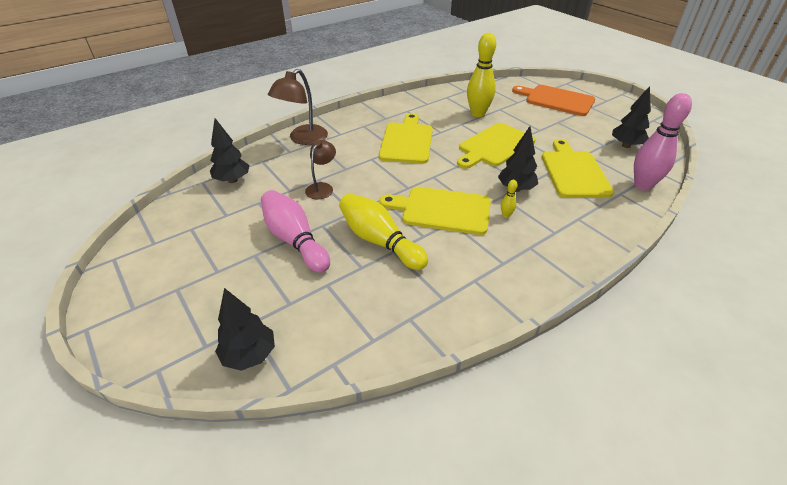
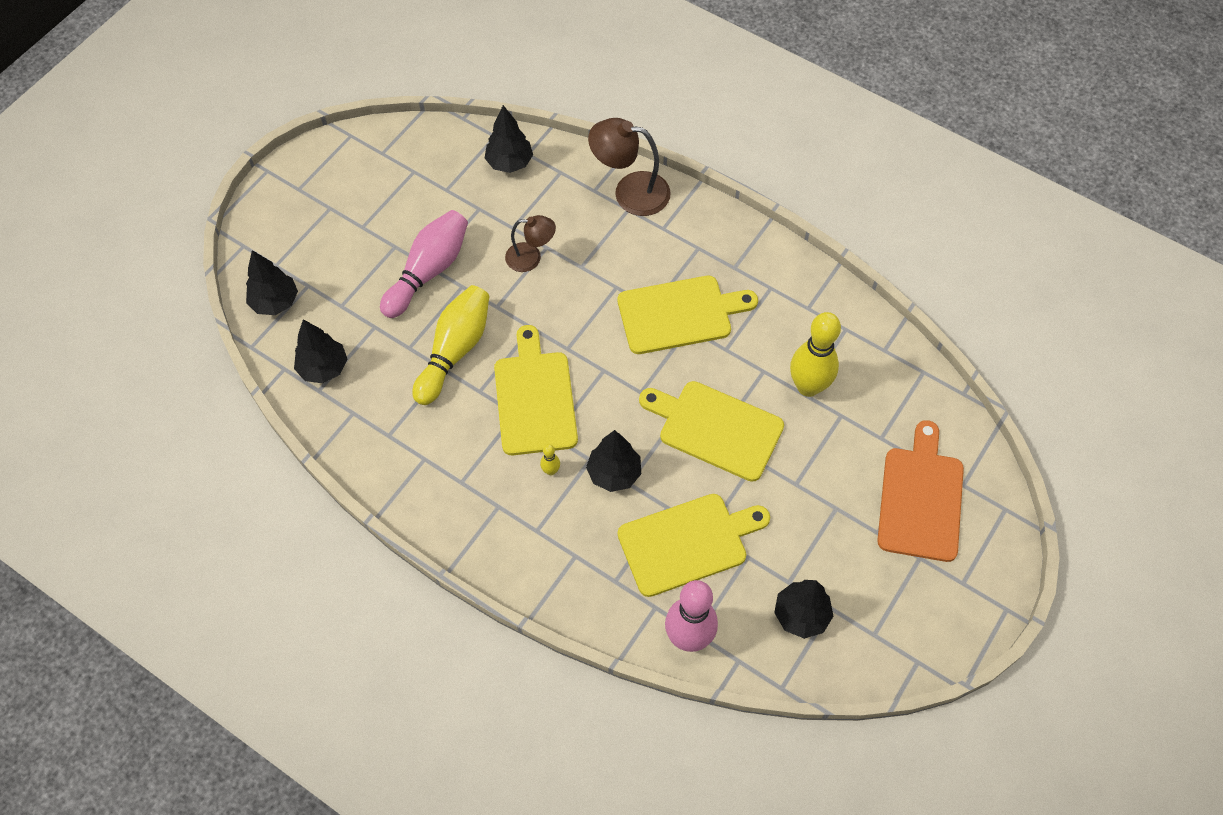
camera: 70 degrees right, 20 degrees up
none -> black tree [294,319,347,383]

